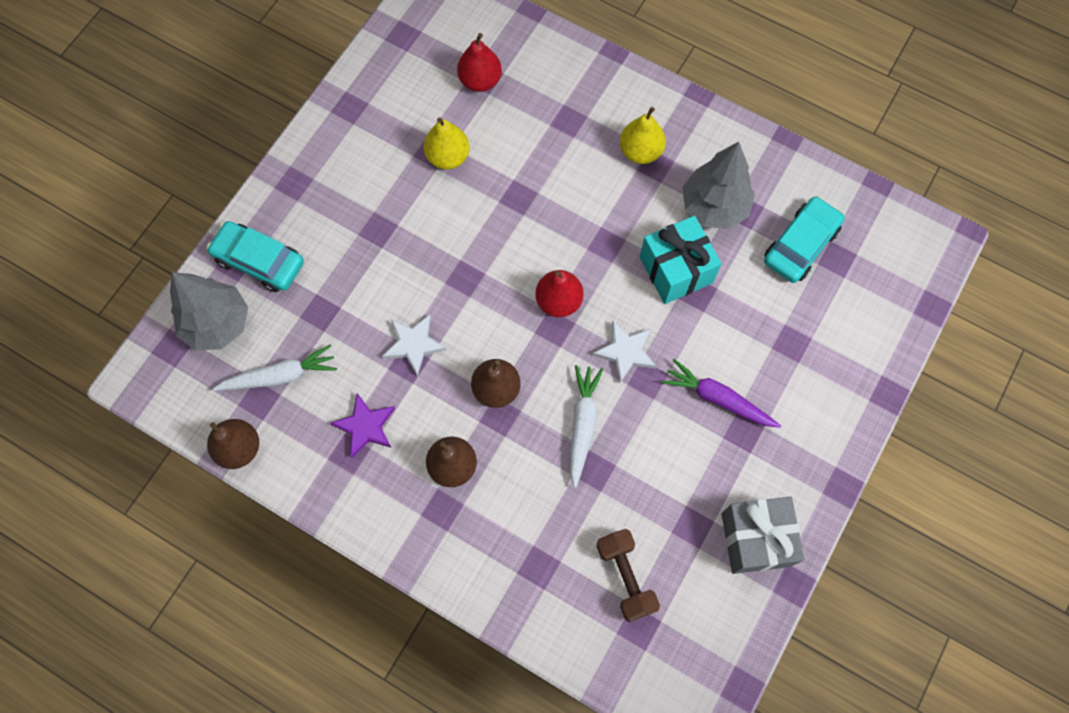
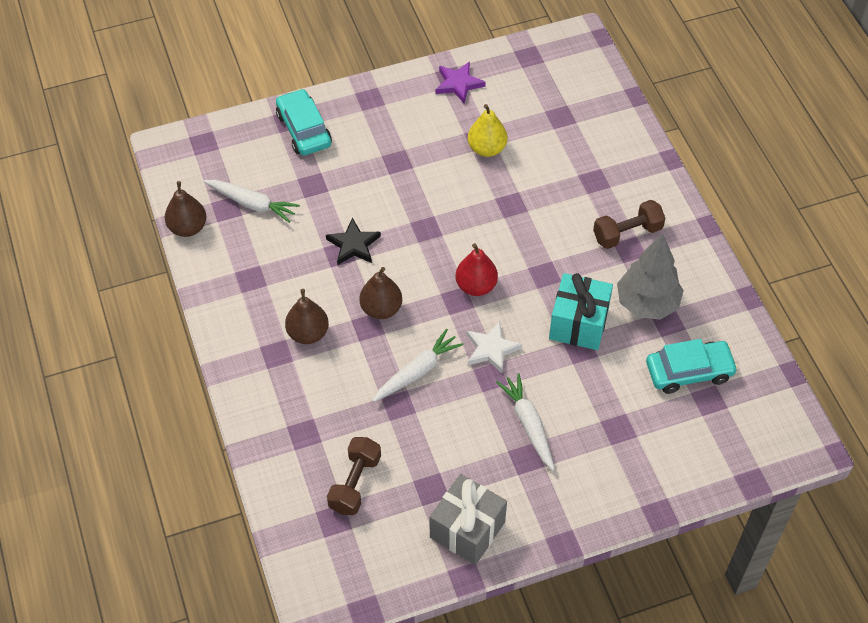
camera: 40 degrees right, 15 degrees down
grey tree [170,272,248,351] -> none
purple star [330,393,395,458] -> purple star moved to [436,61,486,104]
white star [382,314,447,377] -> black star [326,218,381,265]
red pear [457,33,502,92] -> none
yellow pear [620,107,666,164] -> brown dumbbell [593,200,665,249]
purple carrot [662,359,781,428] -> white carrot [496,373,555,471]

